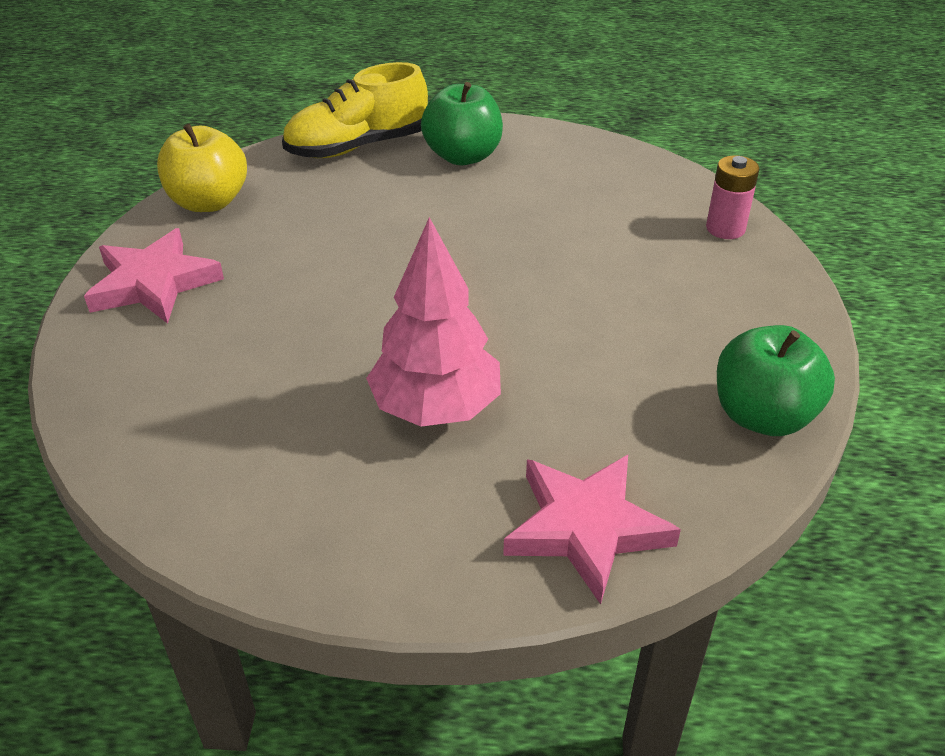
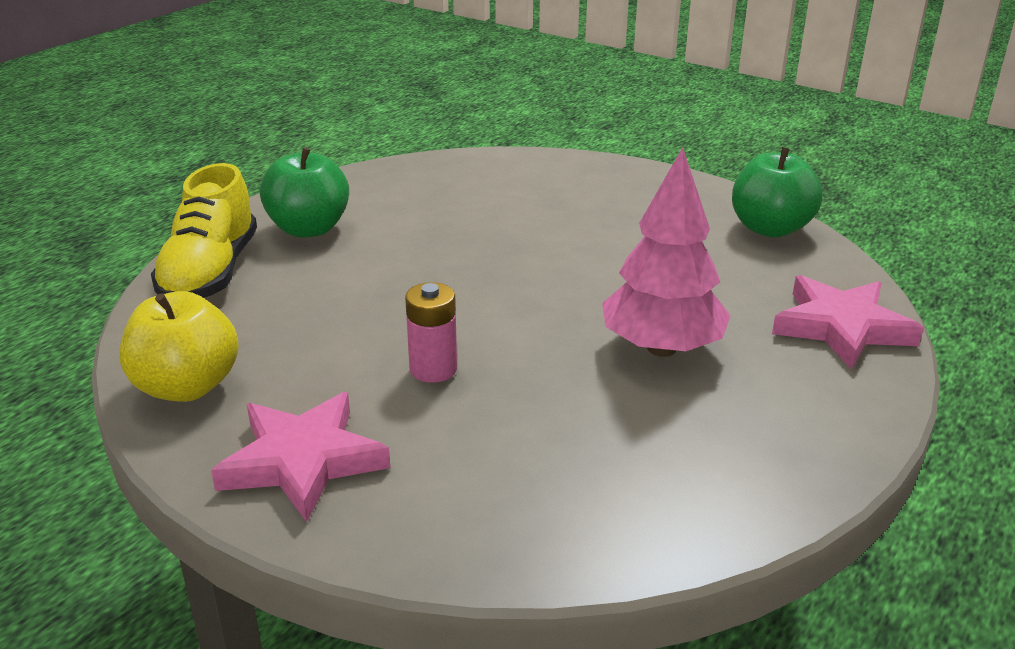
camera: 60 degrees left, 10 degrees down
pink battery [706,155,759,239] -> pink battery moved to [405,282,457,383]

